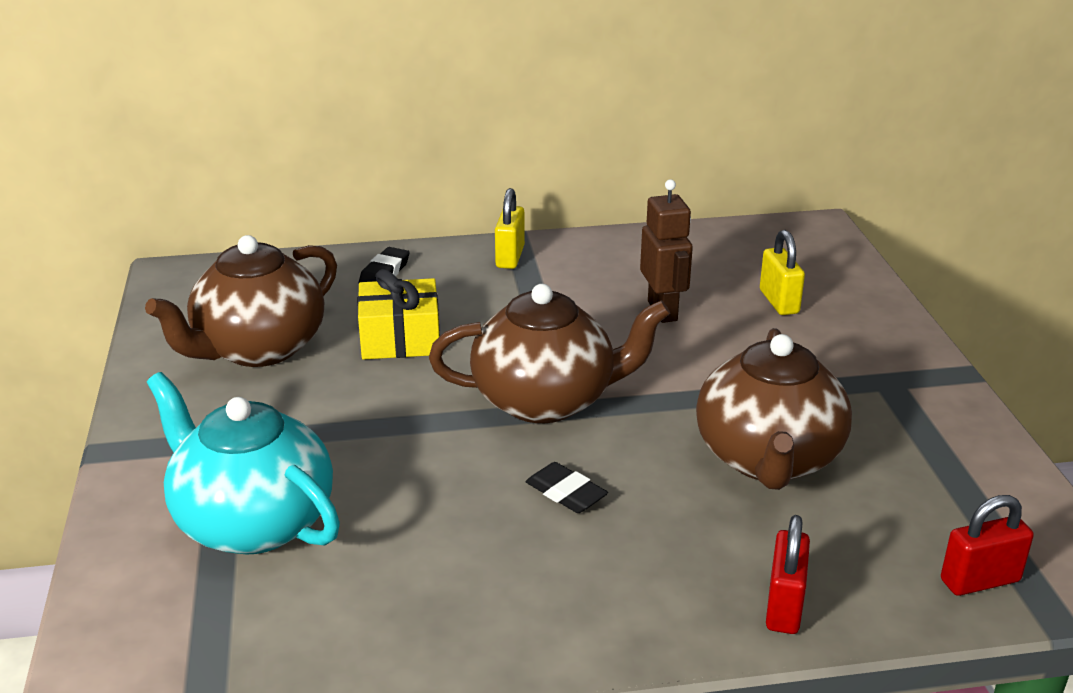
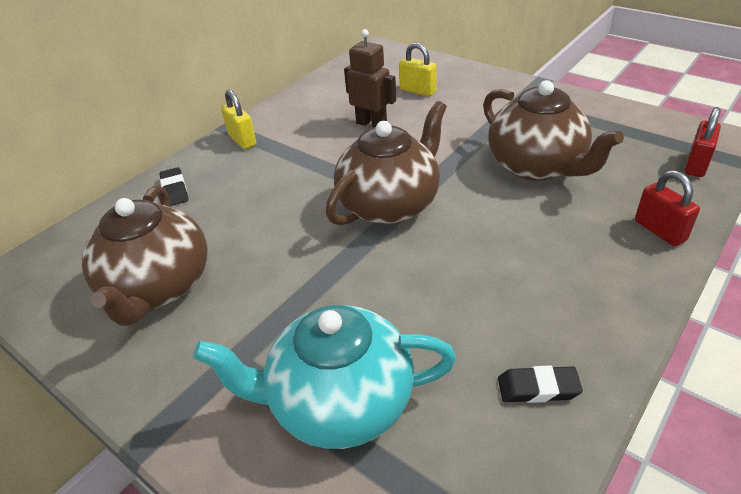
camera: 40 degrees left, 10 degrees up
yellow gift [357,269,440,360] -> none
black eraser [526,462,608,513] -> black eraser moved to [498,365,583,403]

